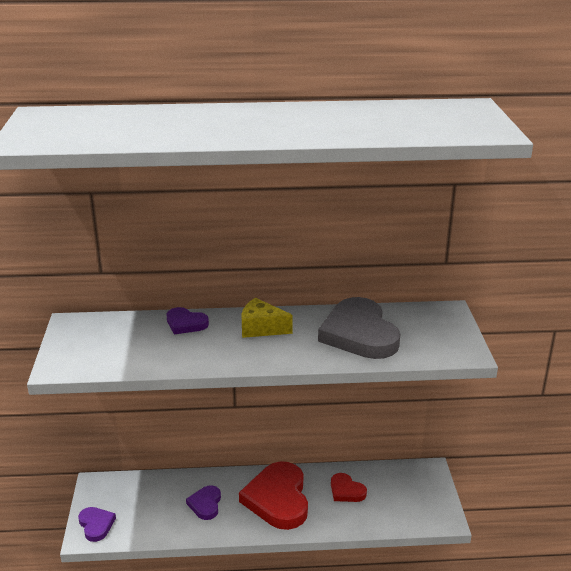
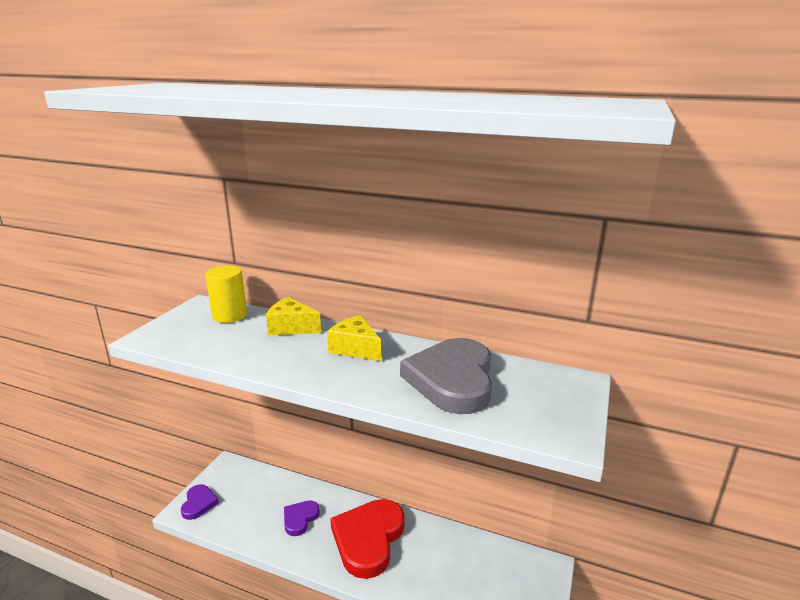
camera: 25 degrees right, 5 degrees down
purple heart [167,307,209,334] -> yellow cheese [266,297,321,335]
red heart [331,473,367,502] -> none
none -> yellow cylinder [205,266,247,323]

